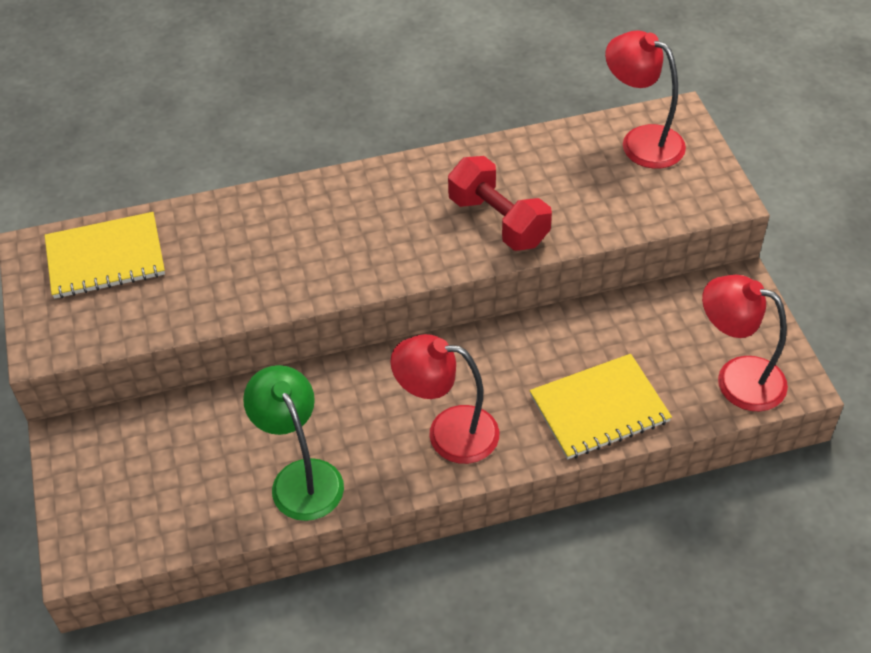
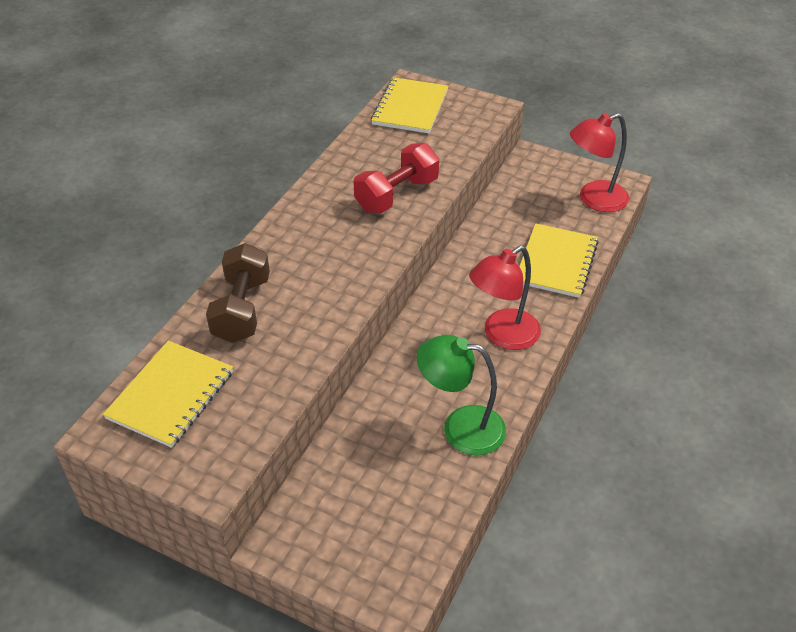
camera: 50 degrees left, 5 degrees down
red dumbbell [448,156,552,251] -> red dumbbell turned 45 degrees counterclockwise [354,143,439,213]
red lamp [605,30,686,169] -> yellow notebook [371,77,448,133]
none -> brown dumbbell [206,243,270,343]

